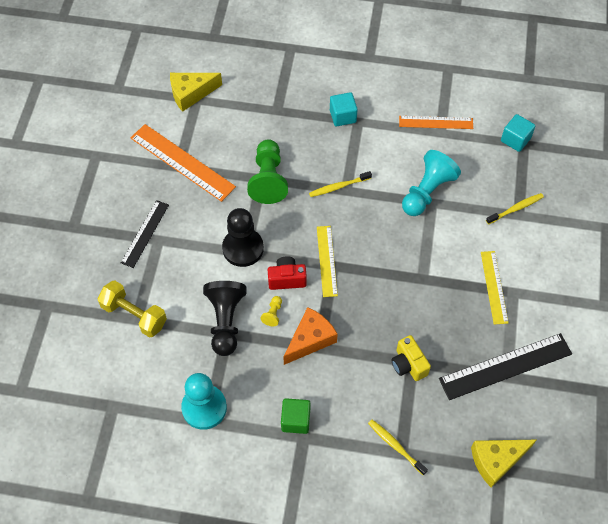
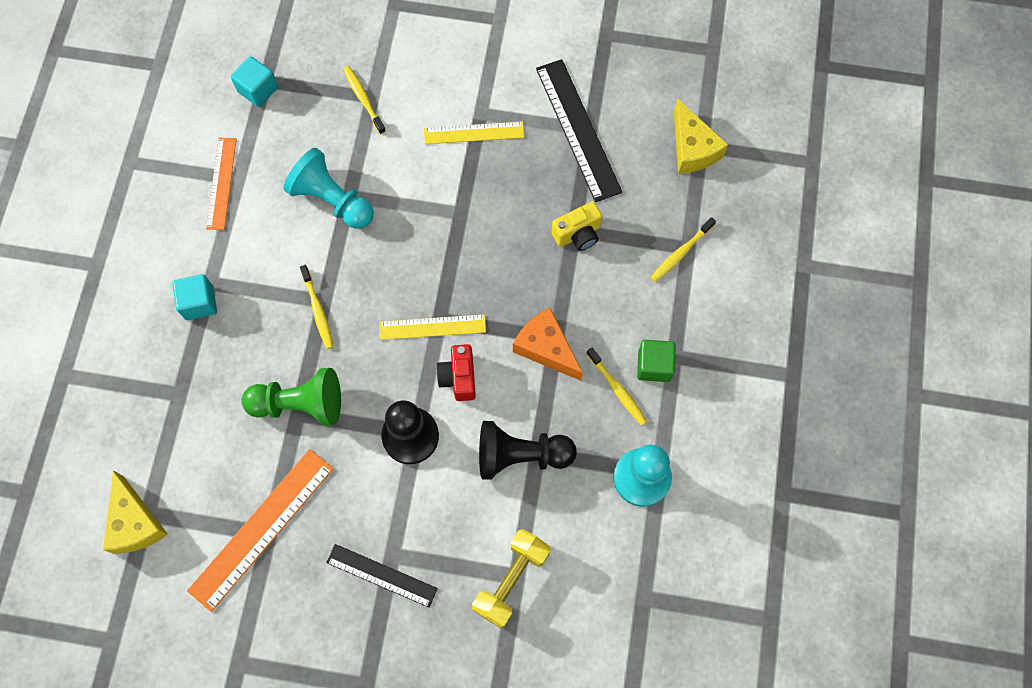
camera: 90 degrees left, 10 degrees up
yellow pawn [261,296,282,326] -> none
none -> yellow toothbrush [586,348,647,426]

